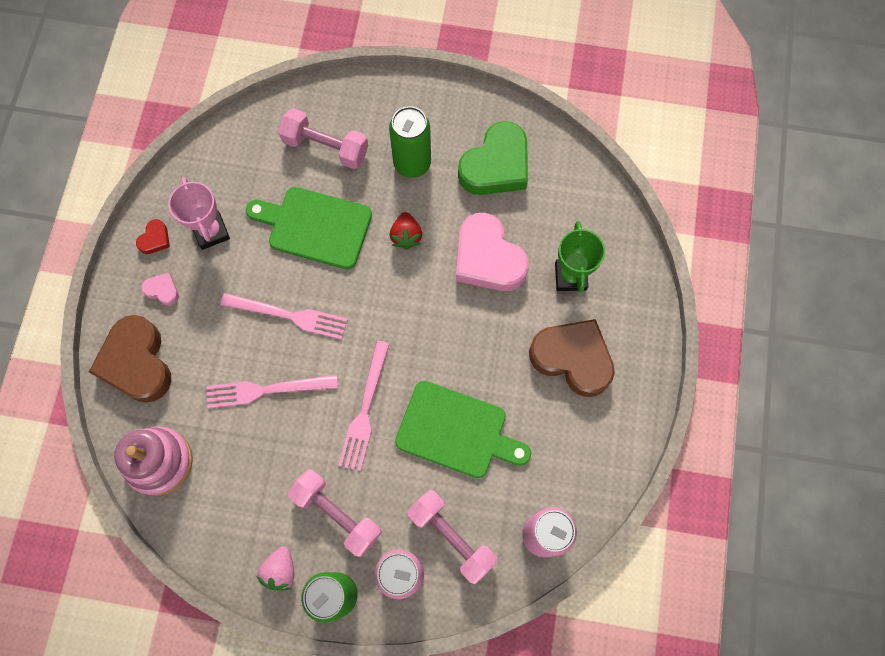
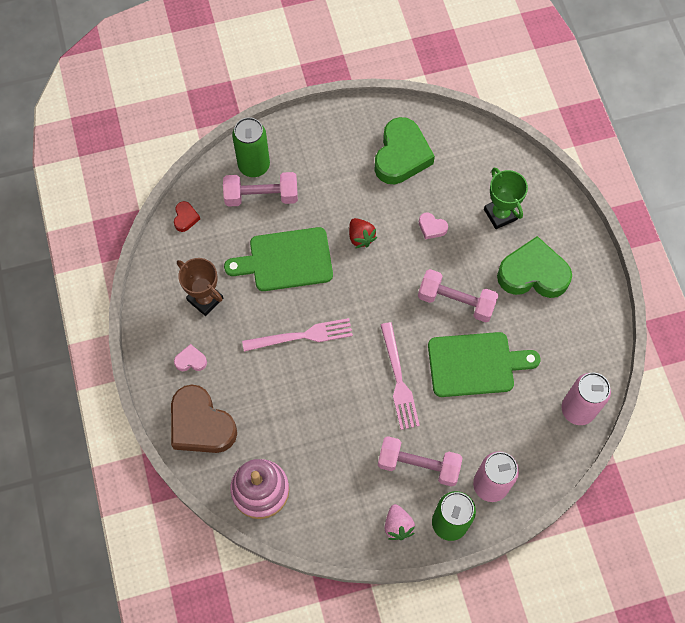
camera: 25 degrees left, 5 degrees down
red heart [136,219,170,254] -> red heart moved to [174,201,200,232]
pink trophy [168,177,230,250] -> brown trophy [177,258,223,316]
pink fork [206,375,338,408] -> none
green can [389,106,431,178] -> green can moved to [232,117,270,177]
pink dumbbell [407,490,498,584] -> pink dumbbell moved to [418,269,499,323]
pink heart [456,213,529,291] -> pink heart [419,212,448,239], size x0.44
brown heart [529,319,615,397] -> green heart [497,236,572,298]

